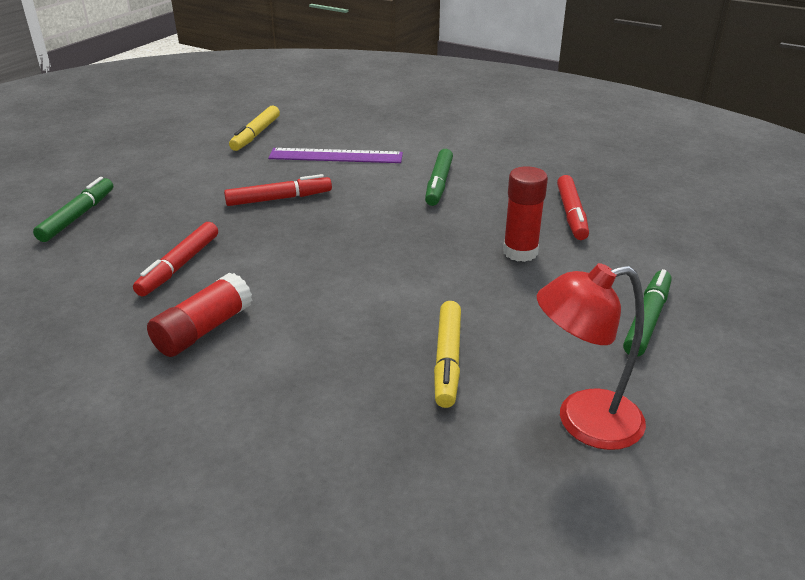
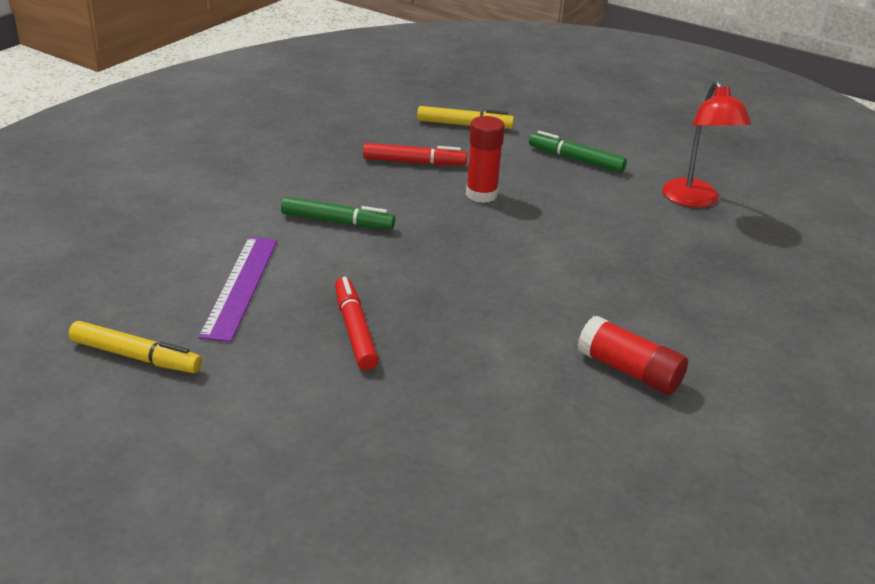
camera: 90 degrees left, 0 degrees up
green marker [33,177,113,242] -> none
red marker [133,222,218,296] -> none
yellow marker [434,301,461,408] -> yellow marker moved to [417,106,514,129]

